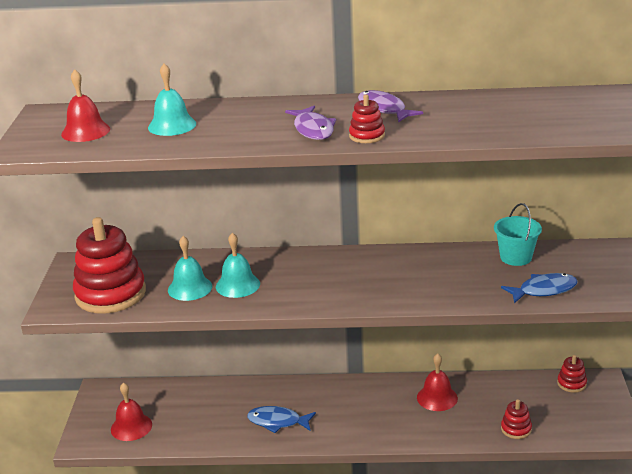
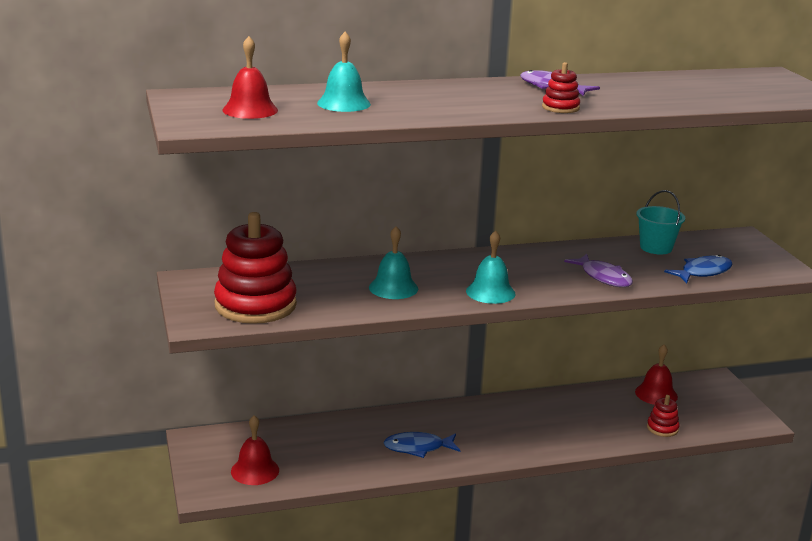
camera: 20 degrees left, 5 degrees down
turquoise bell [168,236,212,301] -> turquoise bell moved to [466,230,516,304]
purple fish [285,106,336,140] -> purple fish moved to [564,254,633,287]
red bell [417,353,458,411] -> red bell moved to [635,344,678,405]
red stacking toy [557,355,587,393] -> none

